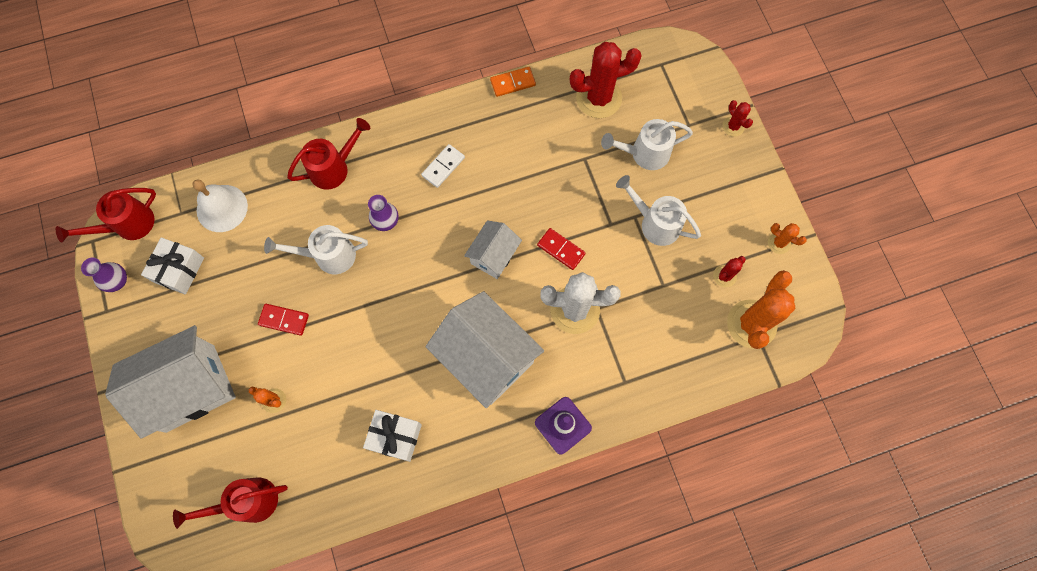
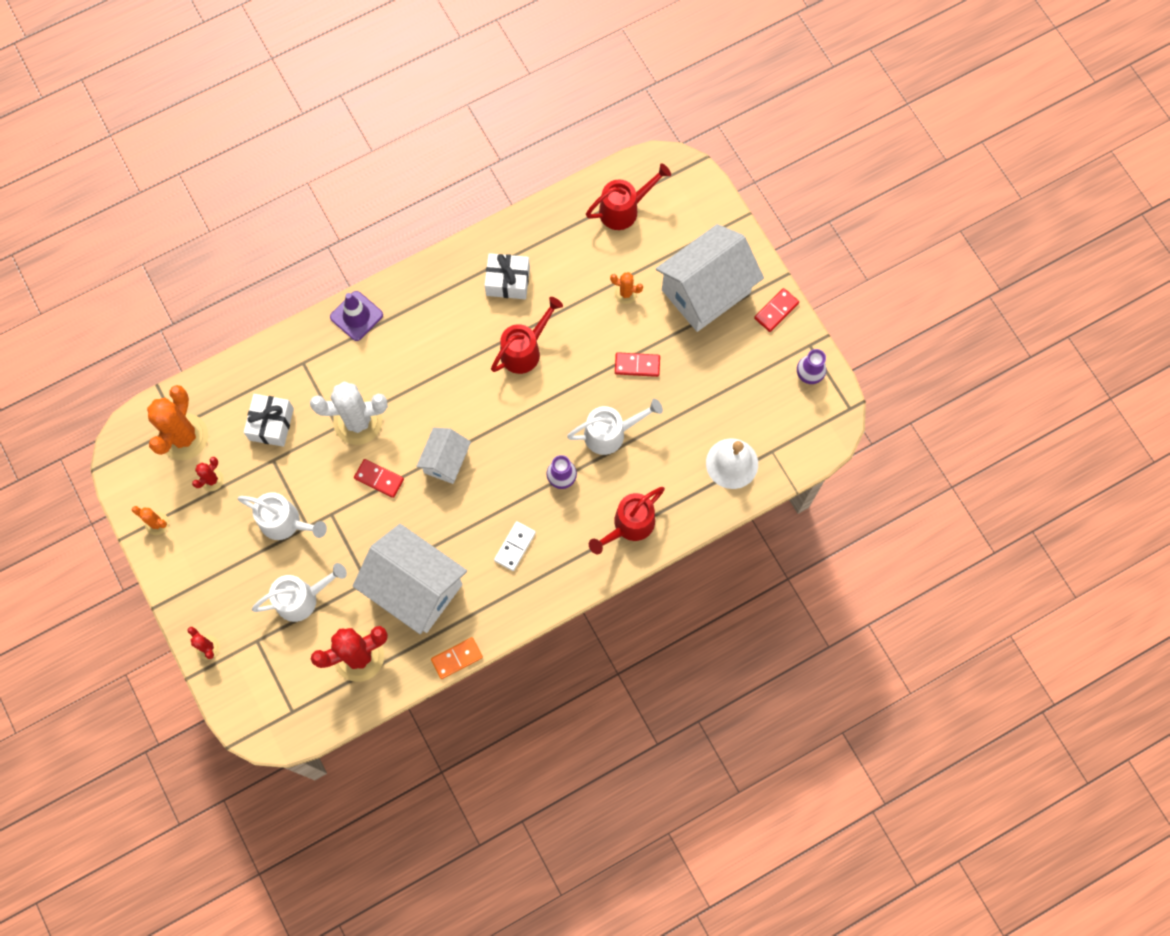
camera: 170 degrees right, 0 degrees up
red watering can [56,188,156,243] -> red watering can moved to [491,297,563,374]
white gift [141,237,204,294] -> white gift moved to [244,394,294,447]
white house [426,291,544,408] -> white house moved to [353,524,467,634]
none -> red domino [754,288,799,332]

